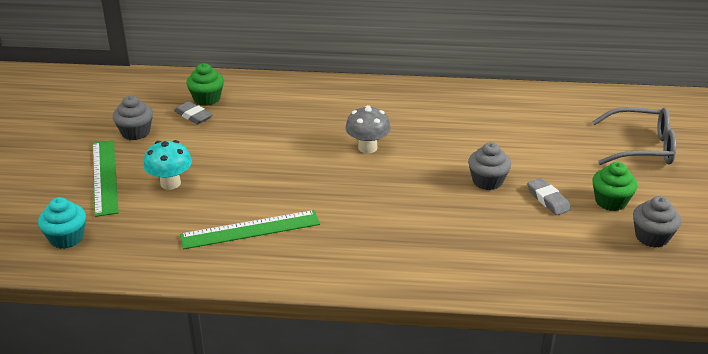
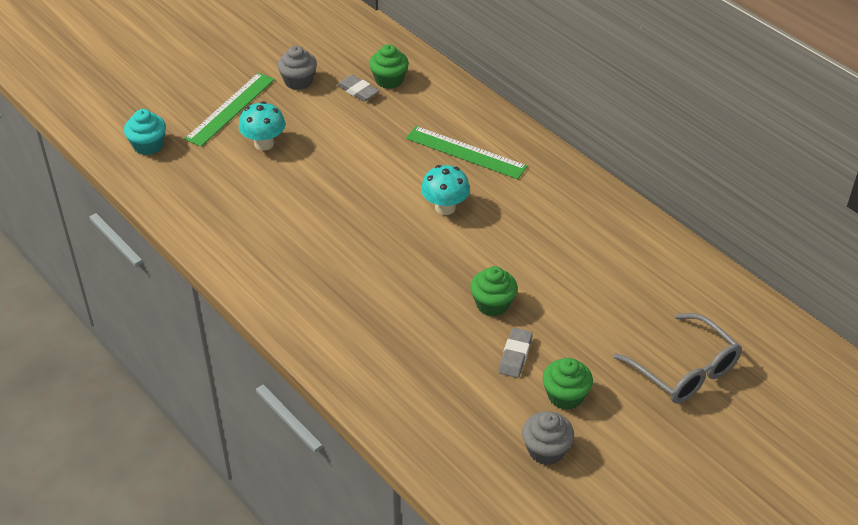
camera: 45 degrees right, 10 degrees up
grey eraser [174,101,213,124] -> grey eraser turned 45 degrees counterclockwise [337,75,379,101]
green ruler [180,210,320,249] -> green ruler moved to [406,126,527,179]
grey mushroom [345,105,391,153] -> turquoise mushroom [421,165,470,215]
grey cupcake [468,142,511,190] -> green cupcake [470,266,518,316]

